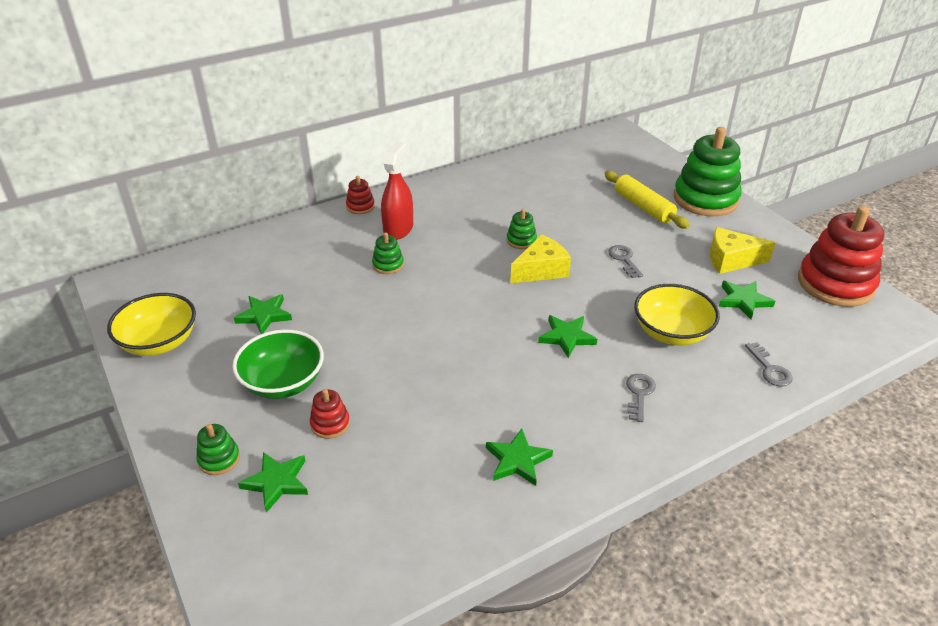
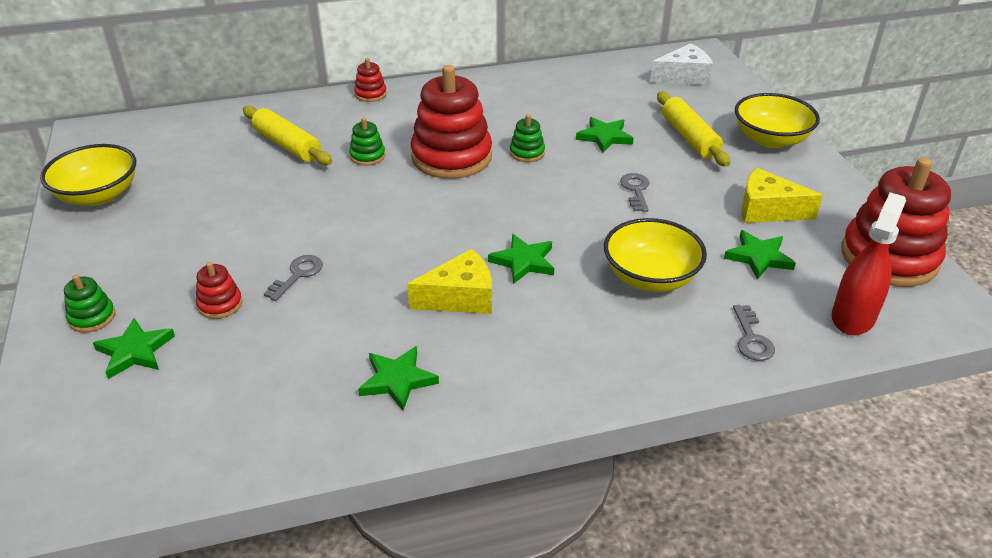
camera: 15 degrees right, 0 degrees up
green bowl [232,330,324,399] -> none
green star [234,294,292,334] -> green star moved to [576,117,634,153]
red spray bottle [381,141,413,240] -> red spray bottle moved to [832,192,906,335]
yellow cheese [510,234,571,283] -> yellow cheese moved to [407,249,492,314]
grey key [626,374,656,422] -> grey key moved to [264,255,323,301]
green stacking toy [674,127,742,216] -> yellow bowl [735,93,820,148]
none -> yellow rolling pin [243,106,332,165]
none -> red stacking toy [411,65,492,179]
none -> white cheese [650,43,713,85]

